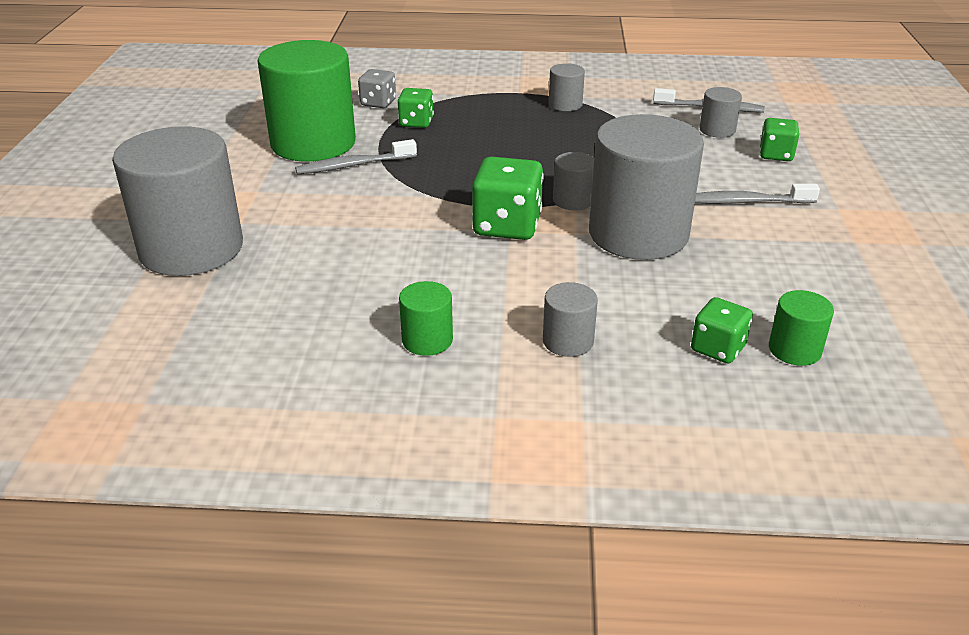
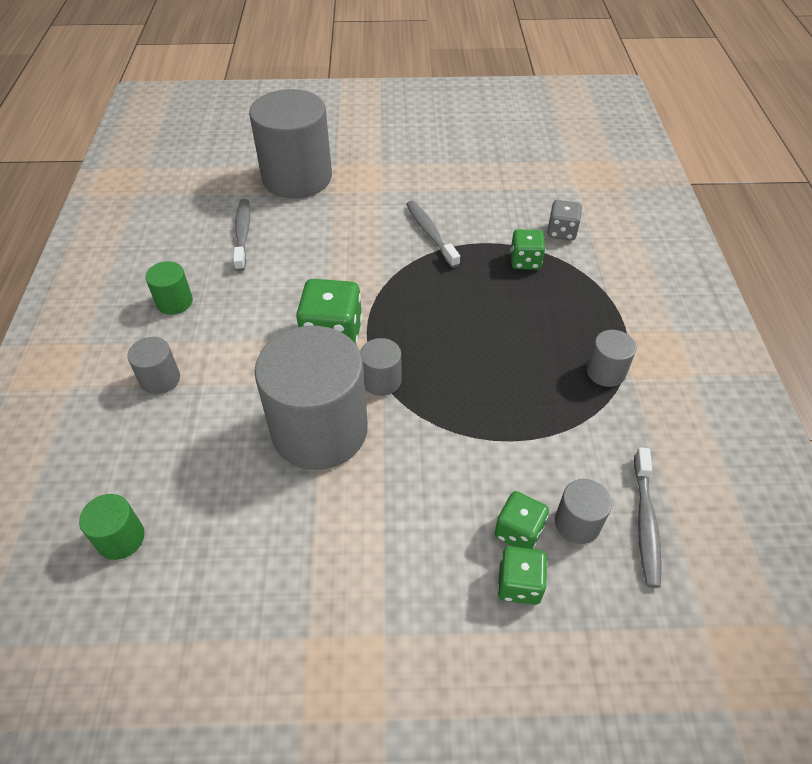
camera: 85 degrees right, 15 degrees up
green cylinder [258,40,356,162] -> none
green dice [691,297,753,364] -> green dice moved to [494,491,549,549]
grey toothbrush [695,184,820,204] -> grey toothbrush moved to [233,199,250,271]

